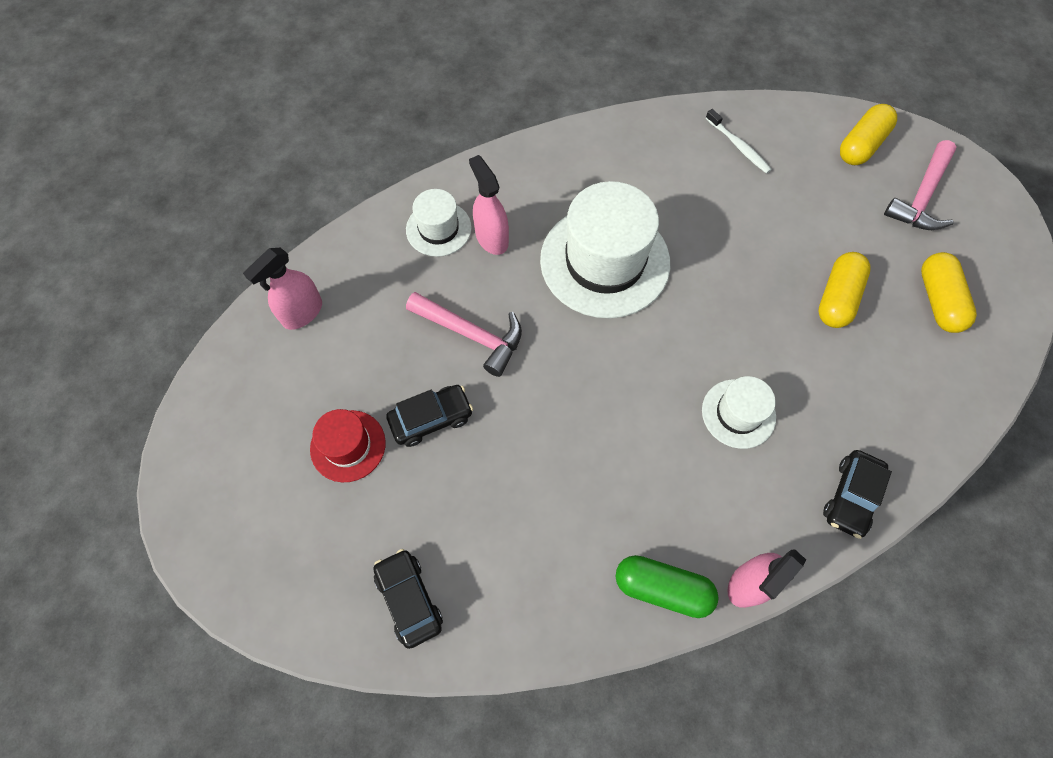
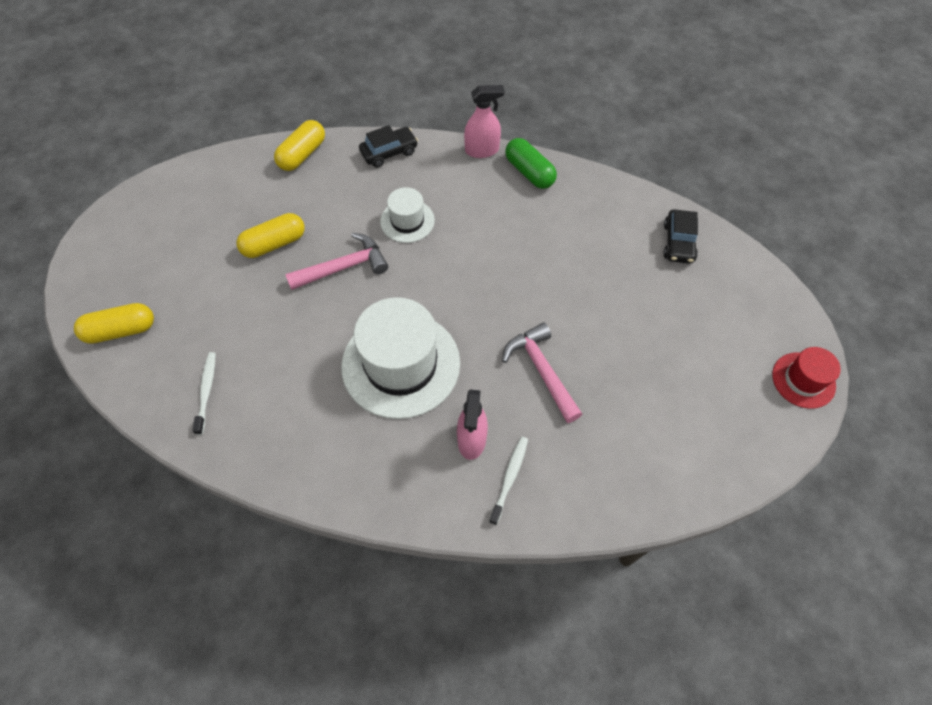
camera: 145 degrees left, 5 degrees down
pink spray bottle [243,247,322,330] -> none
red hat [310,409,386,482] -> red hat moved to [772,347,841,409]
black car [386,385,473,447] -> none
white hat [406,189,472,257] -> white toothbrush [489,437,528,525]
pink hammer [884,140,957,230] -> pink hammer moved to [285,233,388,290]
yellow capsule [921,252,977,333] -> yellow capsule moved to [274,120,325,171]

